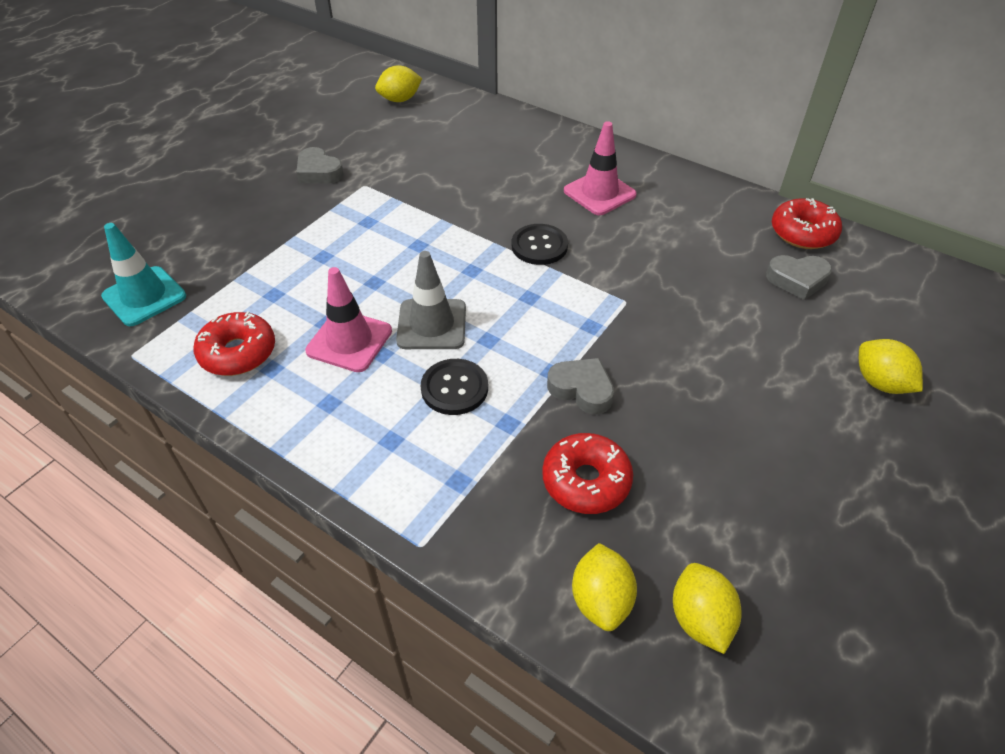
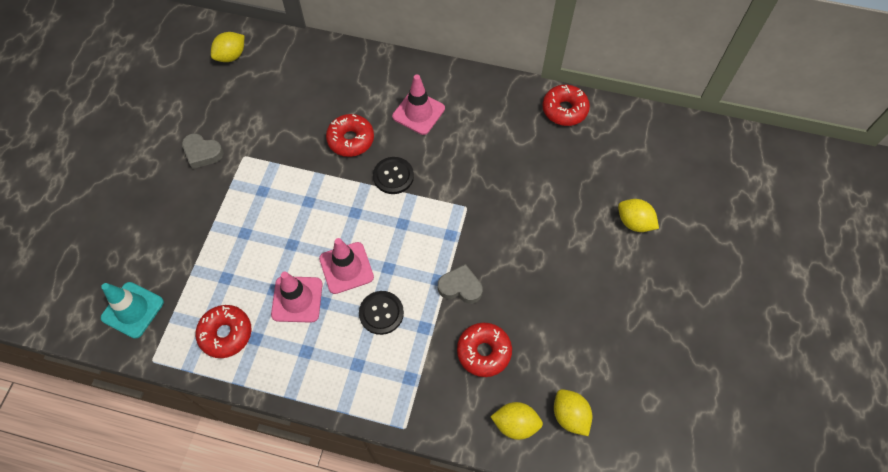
camera: 20 degrees left, 15 degrees up
grey traffic cone [396,251,466,349] -> pink traffic cone [319,238,374,294]
yellow lemon [572,543,637,631] -> yellow lemon turned 60 degrees counterclockwise [490,402,543,440]
grey heart [766,255,832,300] -> none
none -> red donut [326,114,374,157]

